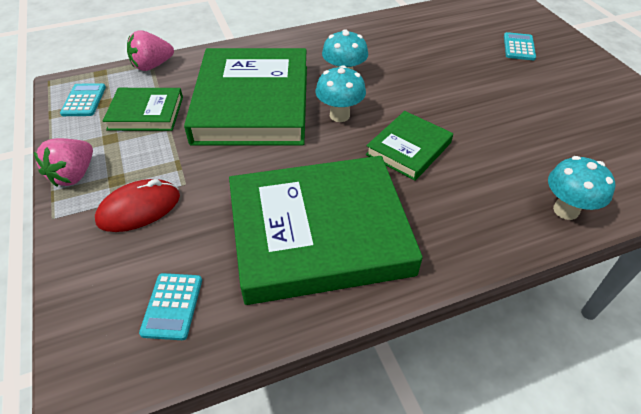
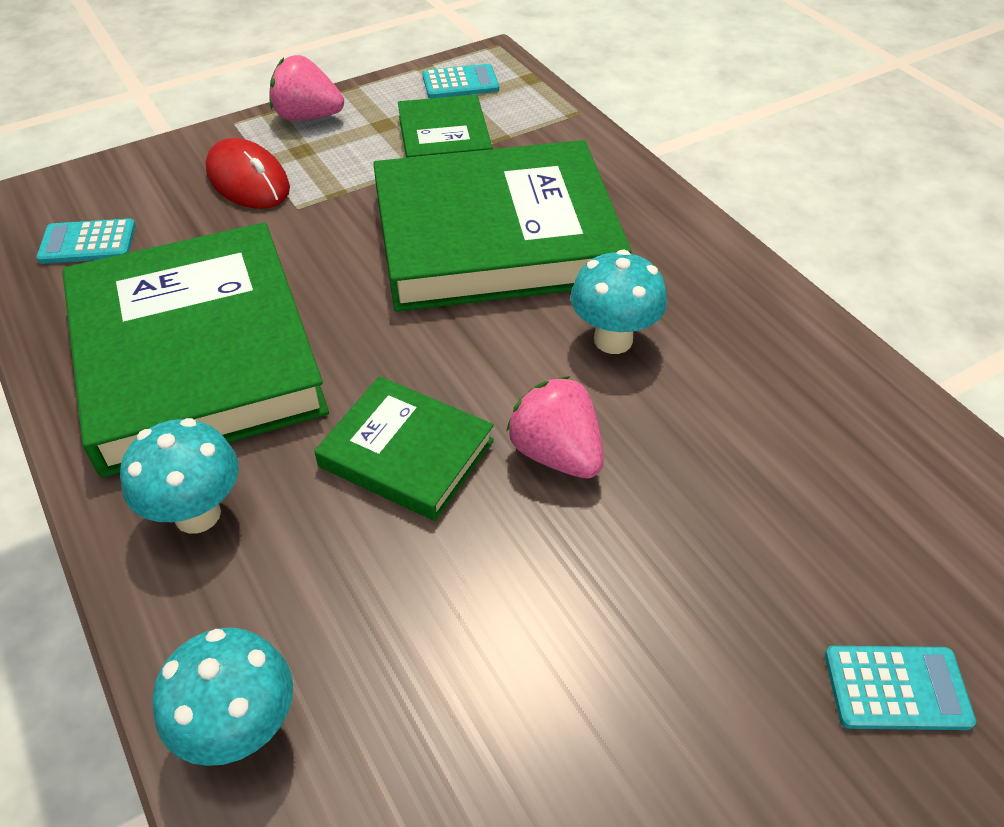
camera: 80 degrees right, 0 degrees up
pink strawberry [127,31,174,71] -> pink strawberry moved to [506,376,604,478]
turquoise mushroom [316,65,366,122] -> turquoise mushroom moved to [120,418,239,533]

